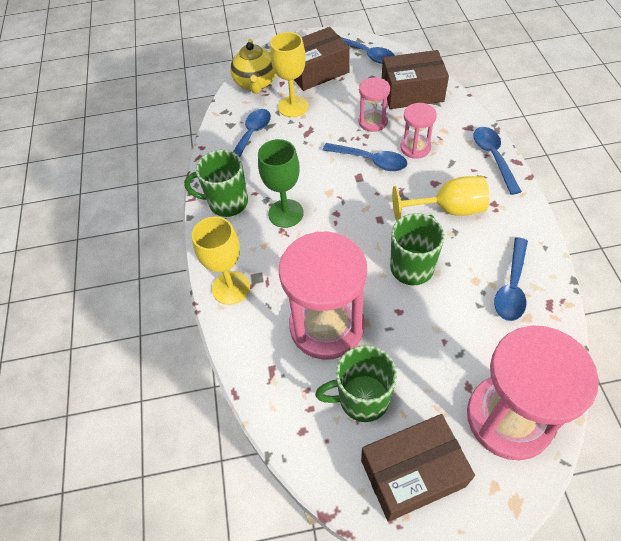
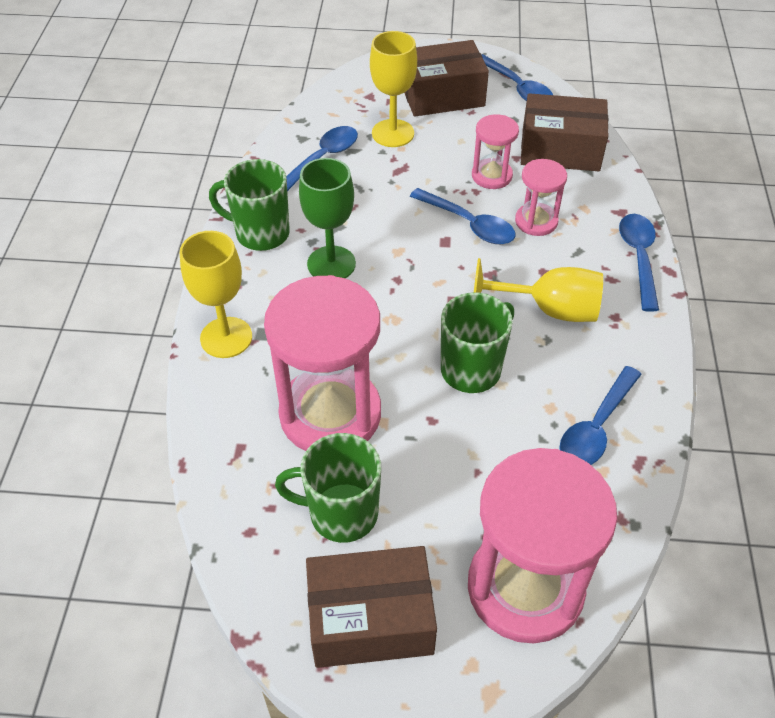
camera: 10 degrees right, 5 degrees down
yellow teapot [230,39,276,94] -> none

